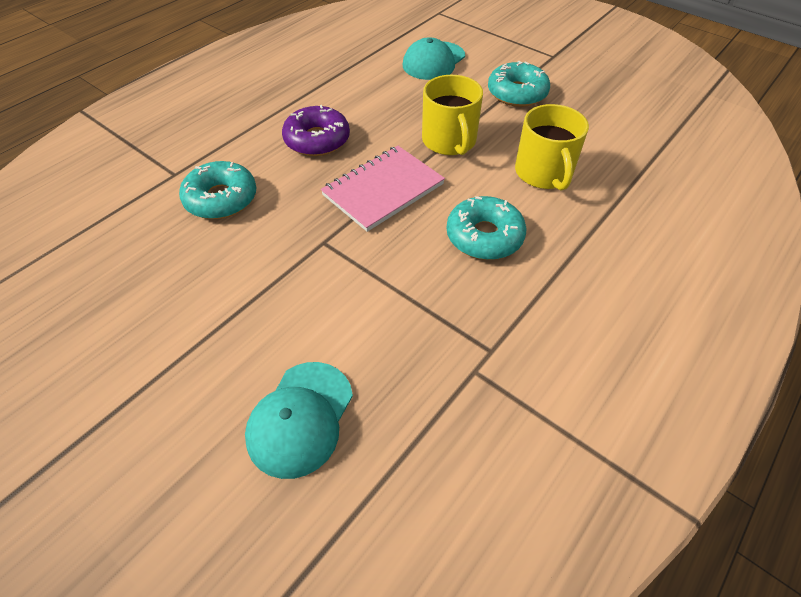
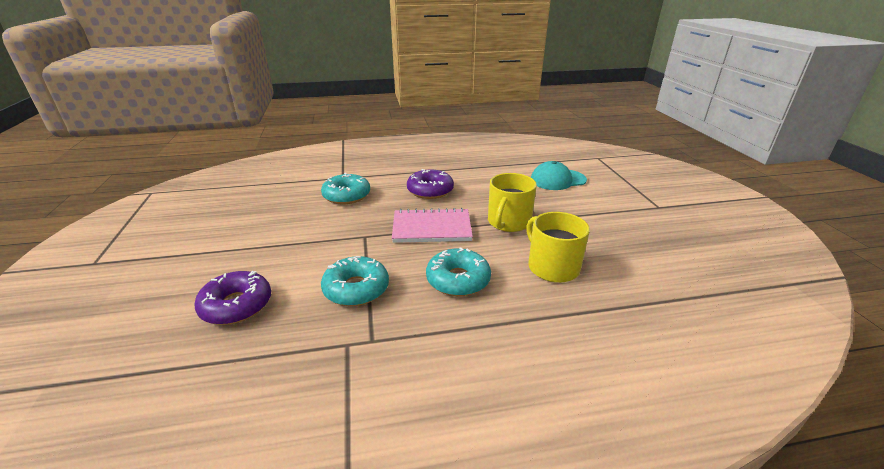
camera: 40 degrees right, 20 degrees down
turquoise cap [245,362,353,479] -> purple donut [194,271,271,325]
turquoise donut [488,61,550,107] -> turquoise donut moved to [321,256,389,306]
yellow mug [515,104,589,191] -> yellow mug turned 120 degrees clockwise [526,212,590,283]

